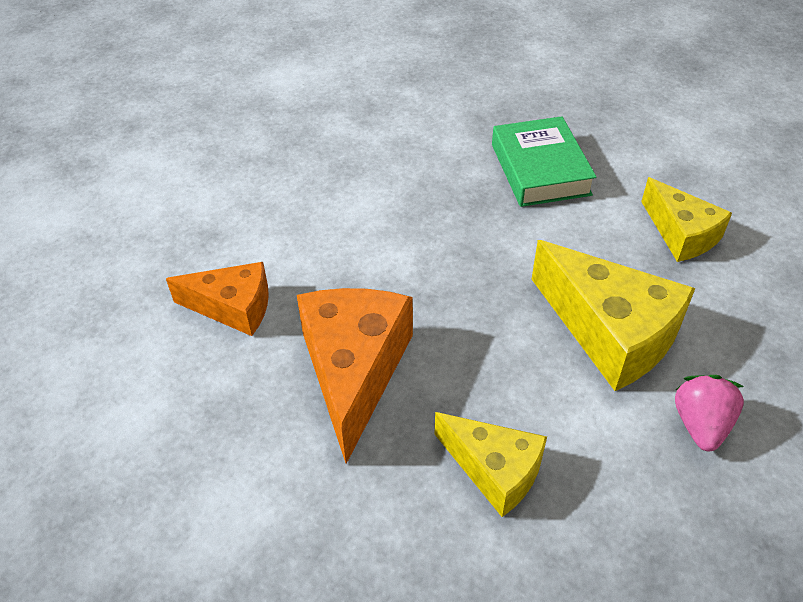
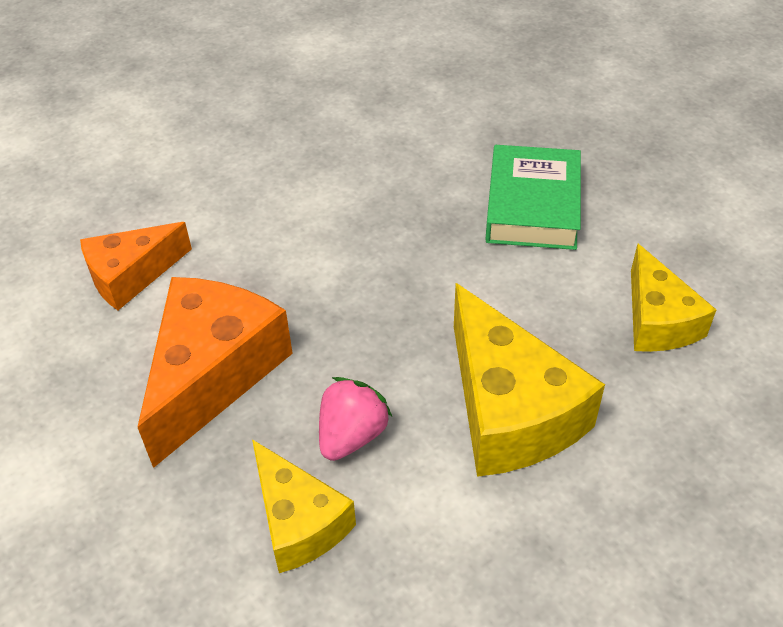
camera: 20 degrees right, 0 degrees up
orange cheese [166,262,269,336] -> orange cheese turned 120 degrees clockwise [80,222,192,310]
pink strawberry [675,375,744,451] -> pink strawberry moved to [319,377,392,461]

